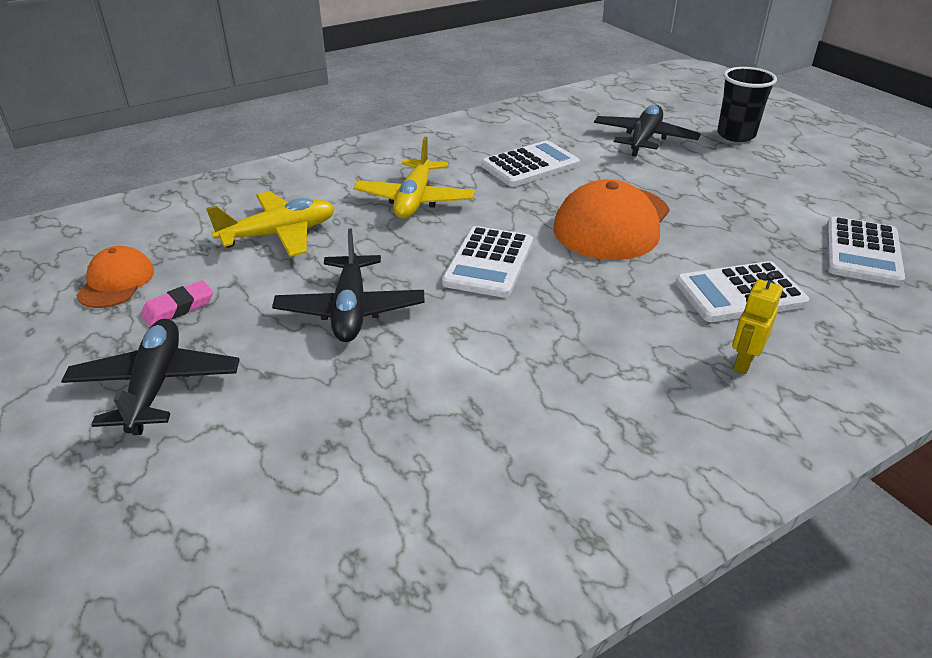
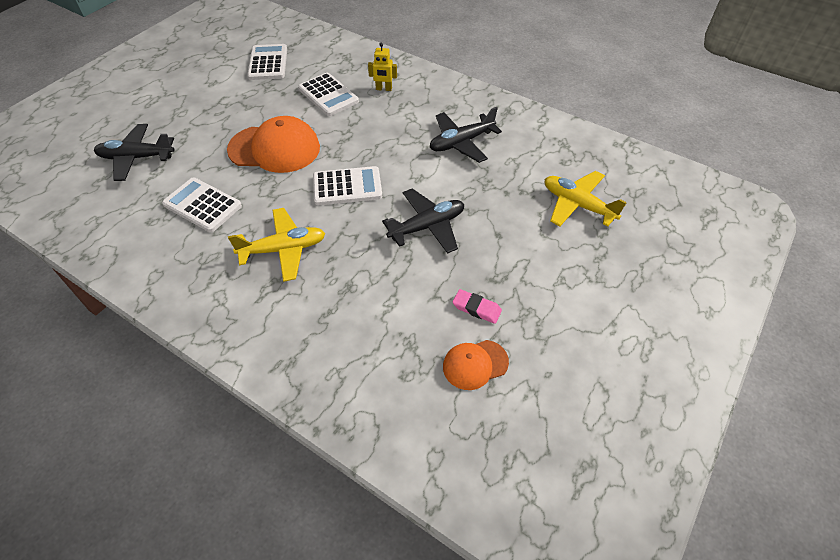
camera: 115 degrees left, 15 degrees up
black plane [61,319,240,435] -> black plane moved to [430,107,502,163]
yellow plane [206,191,335,257] -> yellow plane moved to [545,171,627,226]
black cup [717,67,777,142] -> none
white calculator [827,216,905,286] -> white calculator turned 90 degrees counterclockwise [247,44,287,80]

